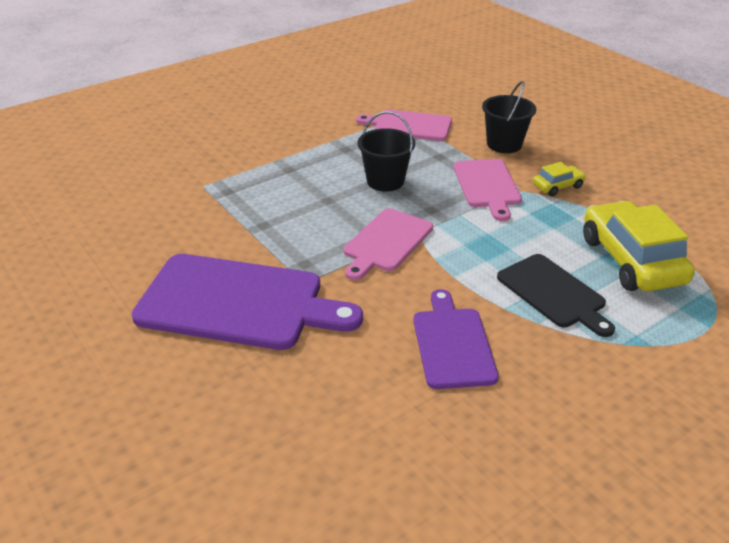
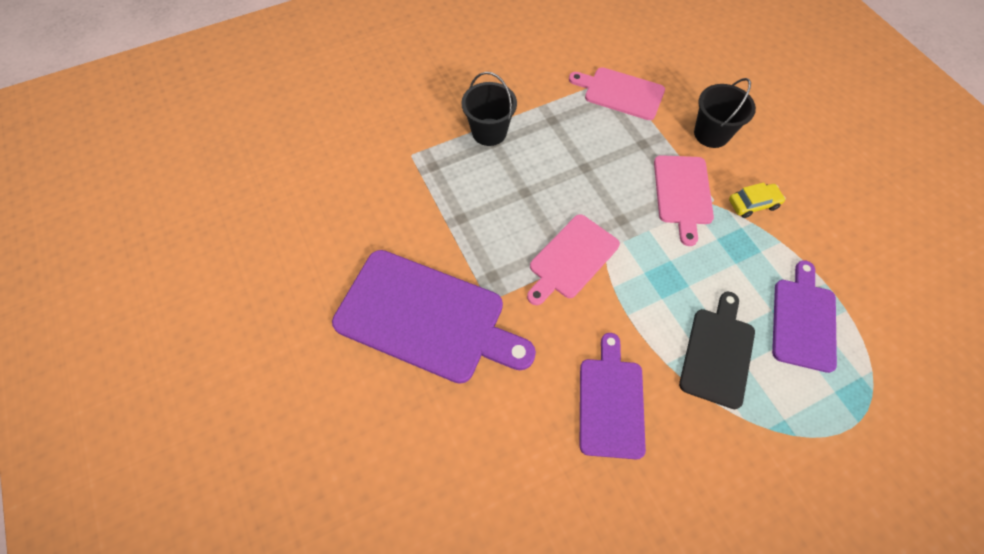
camera: 10 degrees right, 25 degrees up
black bucket [358,111,415,192] -> black bucket moved to [461,72,517,146]
black cutting board [497,254,615,337] -> black cutting board turned 135 degrees counterclockwise [679,292,755,409]
yellow car [583,201,695,292] -> purple cutting board [772,260,837,373]

